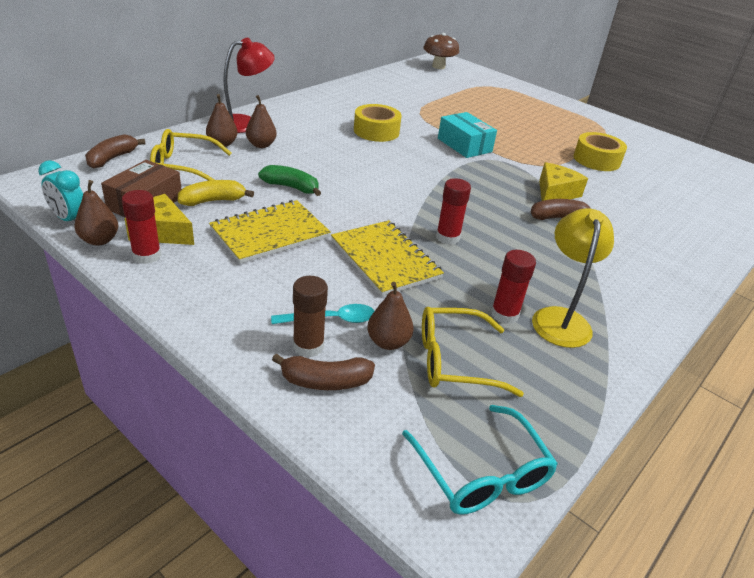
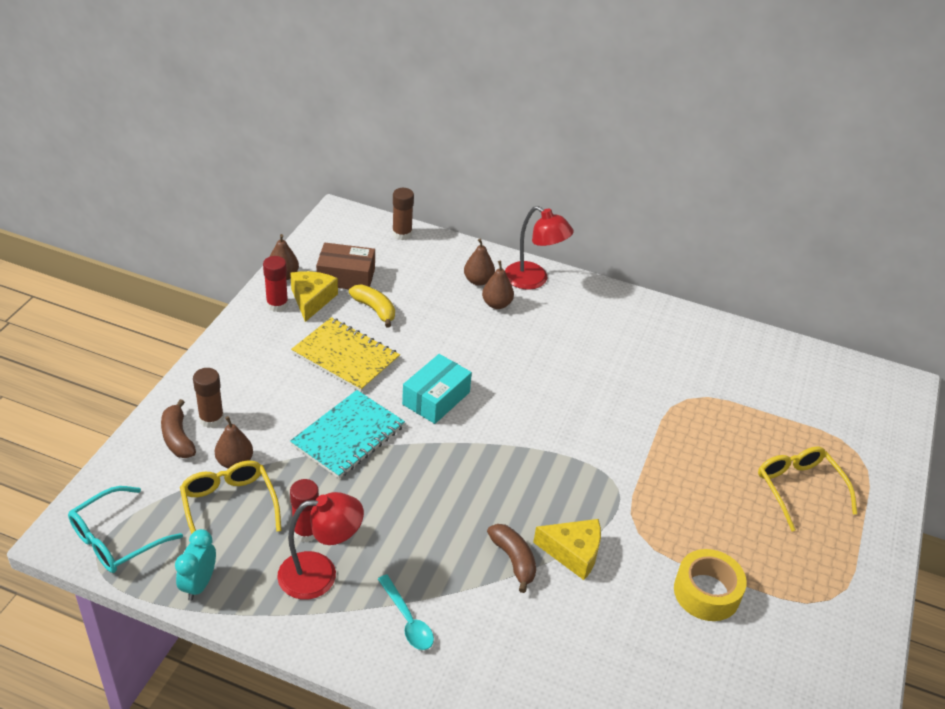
camera: 70 degrees right, 5 degrees up
turquoise clock [38,160,83,221] -> turquoise clock moved to [175,529,216,601]
brown banana [85,134,145,169] -> brown glue stick [392,188,414,240]
yellow glasses [150,129,232,181] -> yellow glasses moved to [758,447,857,532]
green banana [258,165,321,196] -> none
turquoise spoon [271,304,374,324] -> turquoise spoon moved to [378,575,434,650]
yellow notebook [331,220,444,296] -> turquoise notebook [290,390,405,479]
yellow tape [354,104,402,142] -> none
brown mushroom [423,33,459,69] -> none
red glue stick [436,178,471,245] -> none
turquoise box [438,112,497,158] -> turquoise box moved to [402,354,472,424]
yellow lamp [532,208,614,348] -> red lamp [277,492,364,600]

